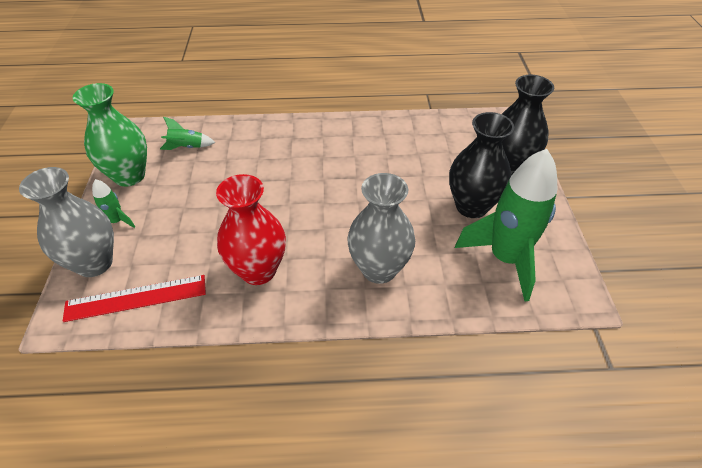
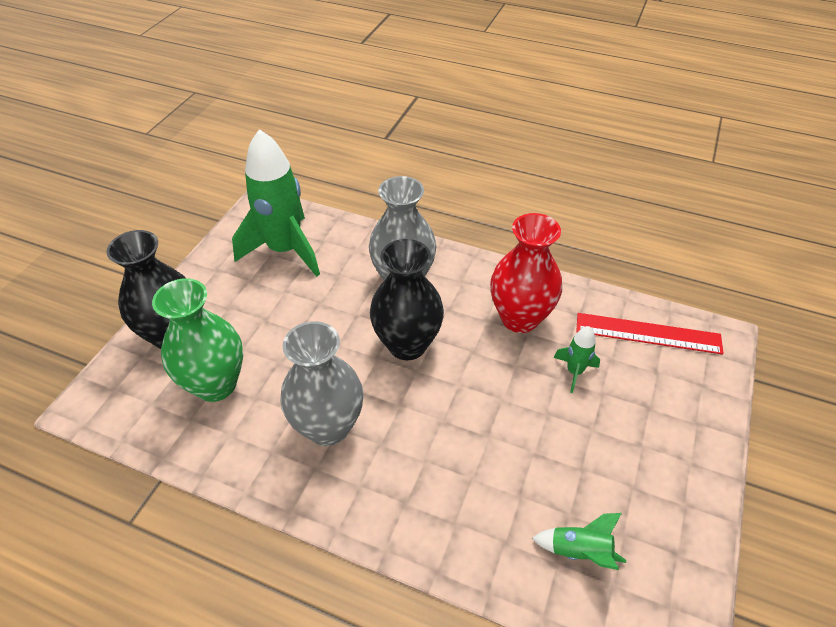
camera: 155 degrees left, 0 degrees up
grey vase [19,167,114,277] -> grey vase moved to [280,321,363,446]
green vase [73,83,147,187] -> green vase moved to [152,278,243,402]
green rocket [92,179,135,228] -> green rocket moved to [553,326,600,393]
black vase [449,112,514,218] -> black vase moved to [370,239,444,360]

